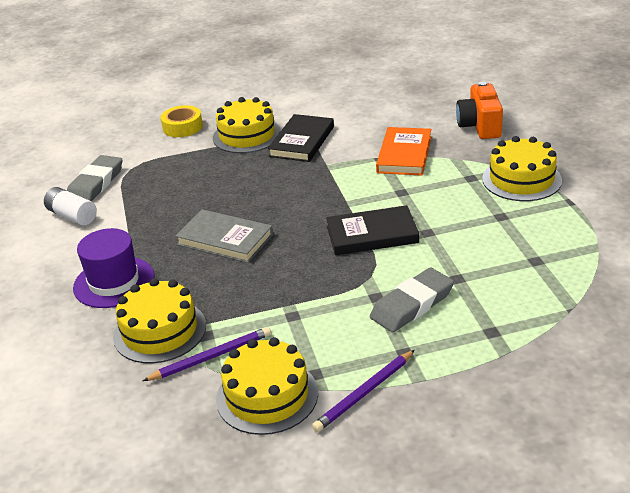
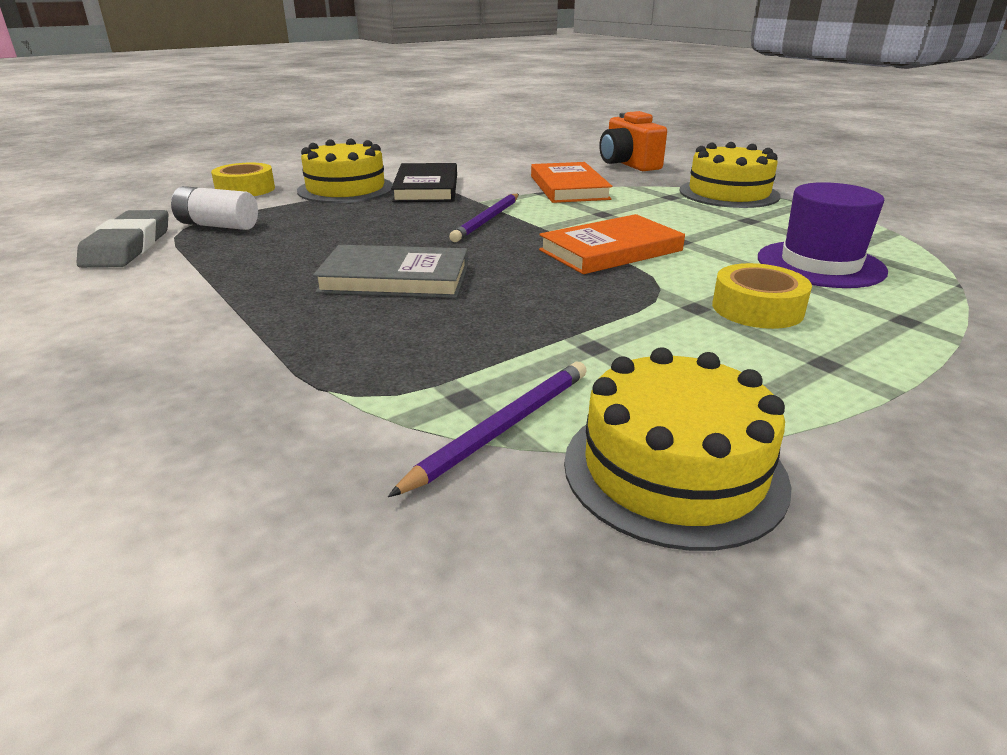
camera: 25 degrees left, 5 degrees down
white battery [44,187,97,226] -> white battery moved to [171,186,258,230]
purple hat [73,228,154,308] -> purple hat moved to [758,182,888,288]
yellow cake [113,278,206,363] -> none
purple pencil [312,350,415,432] -> purple pencil moved to [449,193,519,242]
black book [326,205,419,255] -> orange book [539,214,685,274]
grey eraser [370,268,454,332] -> yellow tape [712,263,812,329]

